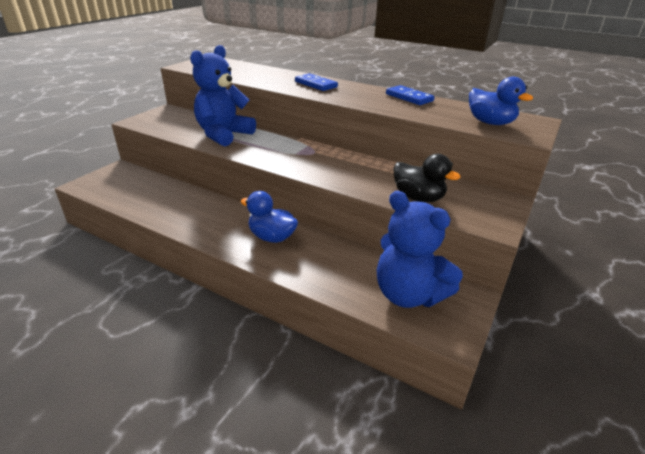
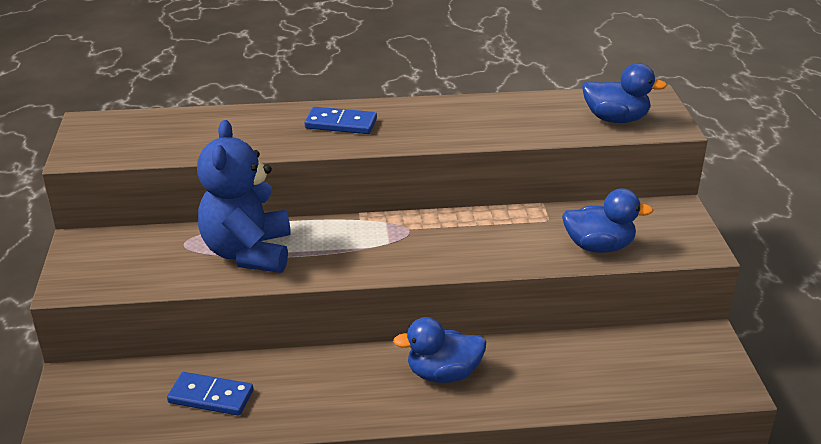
camera: 35 degrees left, 0 degrees up
blue teddy bear [377,191,463,308] -> none
blue domino [386,85,434,105] -> blue domino moved to [167,372,253,416]
black duck [393,154,461,202] -> blue duck [562,188,653,253]

